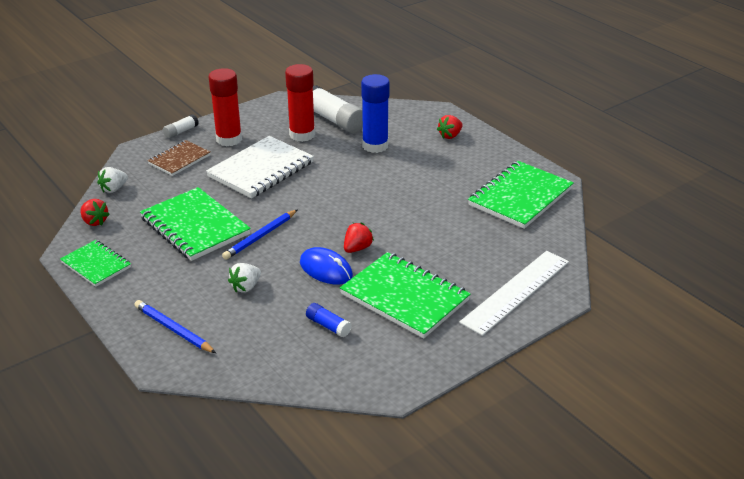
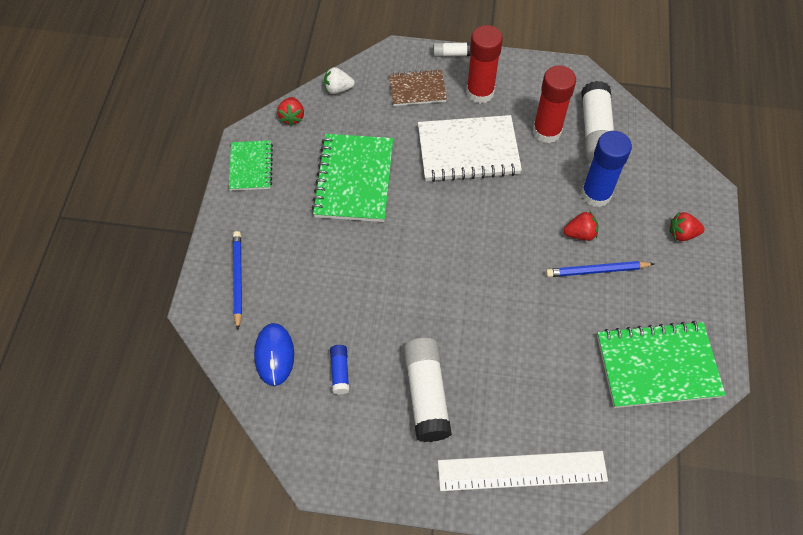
camera: 45 degrees right, 25 degrees up
blue pencil [222,209,298,260] -> blue pencil moved to [546,261,654,277]
white strawberry [228,263,261,293] -> none
blue mouse [300,247,353,284] -> blue mouse moved to [254,323,294,386]
green notebook [340,252,471,338] -> white glue stick [403,338,452,442]
red strawberry [344,223,374,253] -> red strawberry moved to [564,212,598,241]

